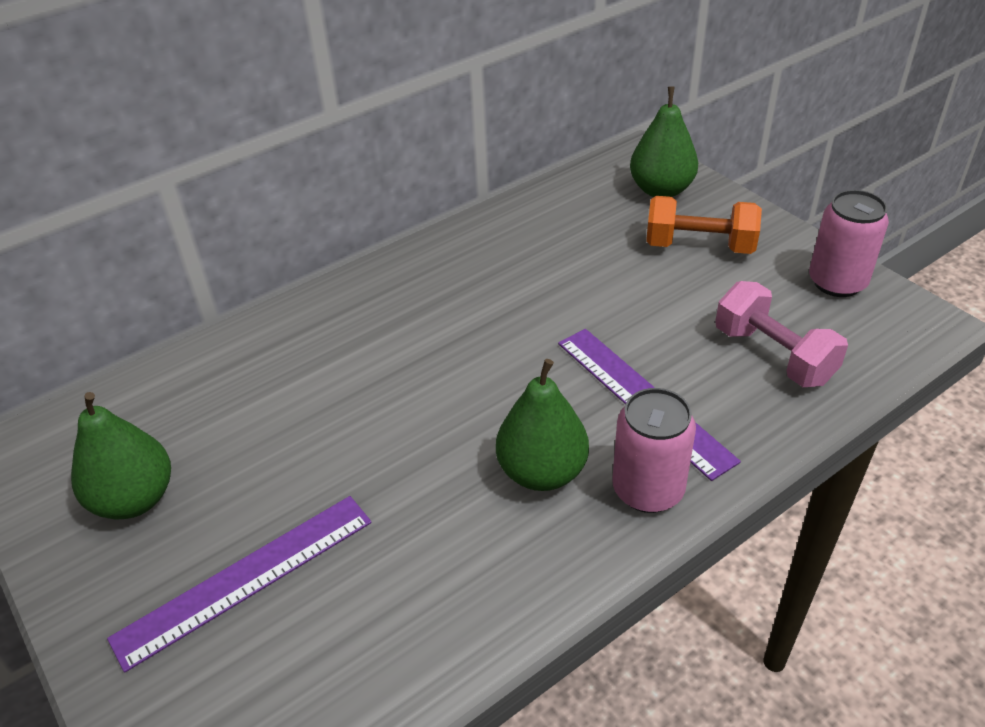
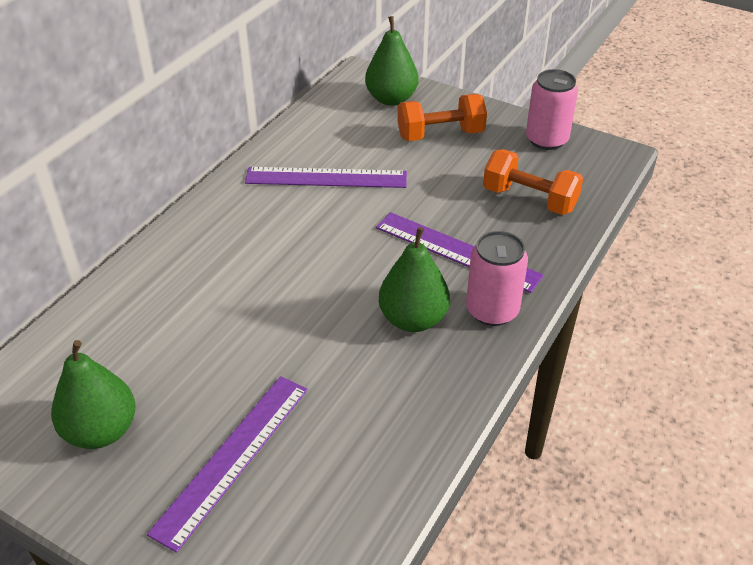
camera: 25 degrees left, 0 degrees up
pink dumbbell [715,281,848,387] -> orange dumbbell [483,149,583,215]
none -> purple ruler [245,167,407,188]

